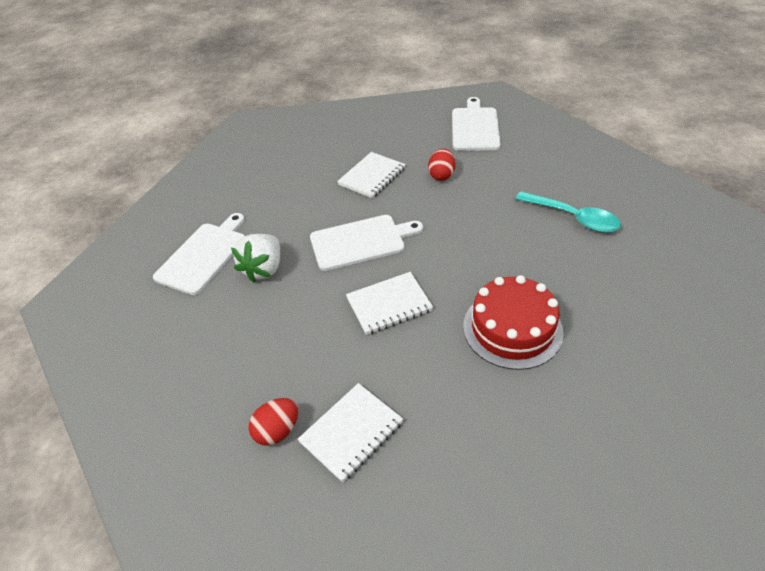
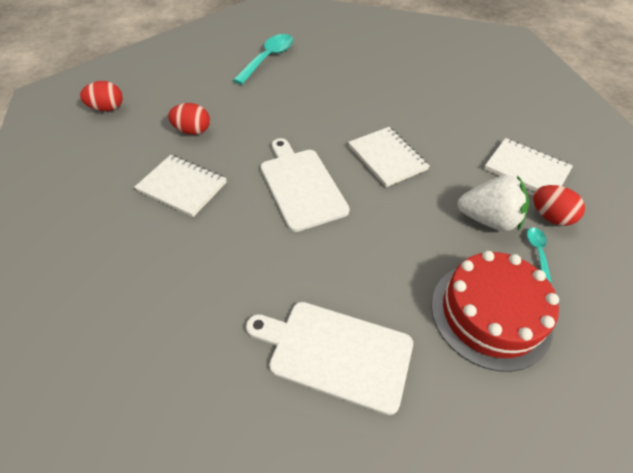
camera: 100 degrees left, 5 degrees up
white strawberry [231,234,280,283] -> white strawberry moved to [457,175,529,231]
white cutting board [452,97,500,151] -> red egg [80,81,123,111]
red cake [463,275,563,370] -> red cake moved to [431,251,559,372]
none -> turquoise spoon [527,228,552,283]

